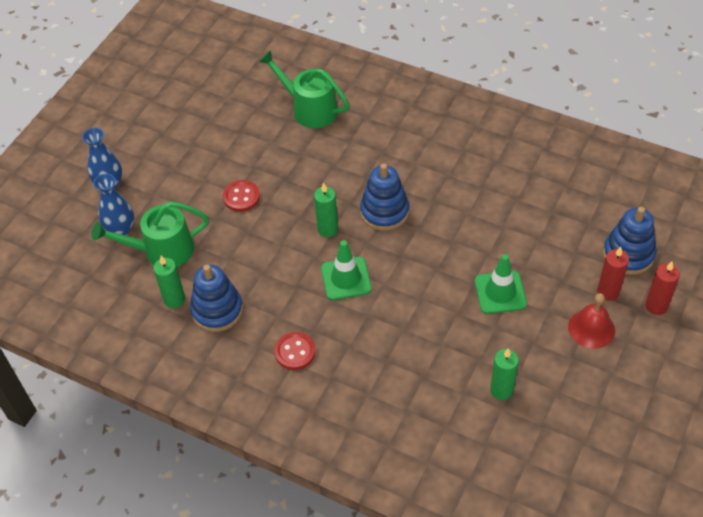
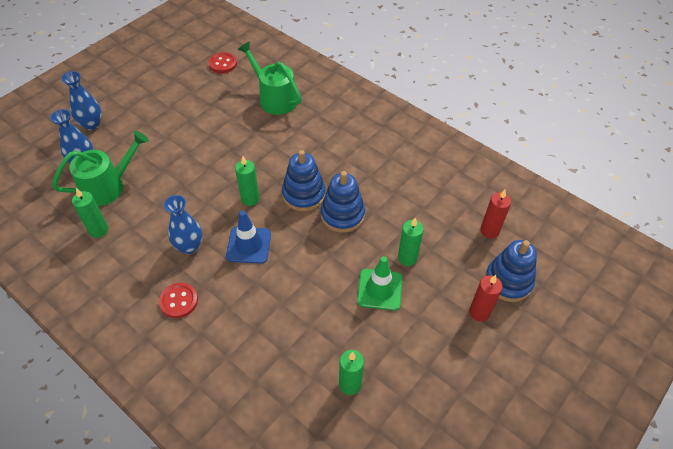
camera: 10 degrees right, 0 degrees up
green watering can [91,202,209,267] -> green watering can turned 150 degrees clockwise [52,131,149,206]
blue stacking toy [190,265,243,332] -> blue stacking toy moved to [320,171,365,233]
red button [223,180,260,212] -> red button moved to [209,52,237,73]
green traffic cone [321,240,371,300] -> blue traffic cone [226,210,271,264]
red bell [568,293,615,349] -> none
red candle [645,261,680,315] -> red candle moved to [480,190,511,239]
none -> blue vase [164,195,203,254]
none -> green candle [398,218,424,266]

